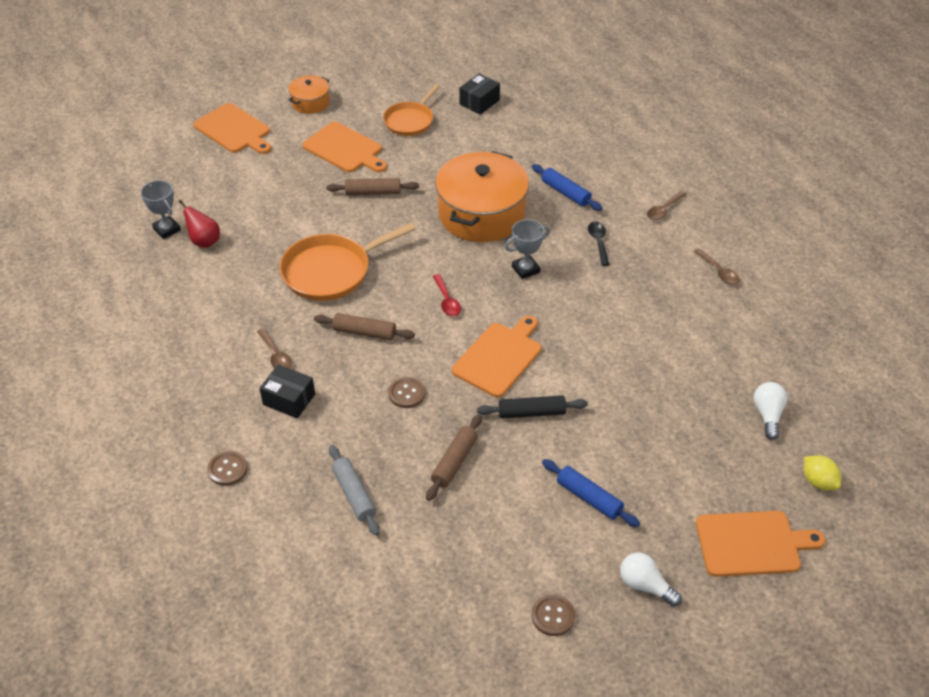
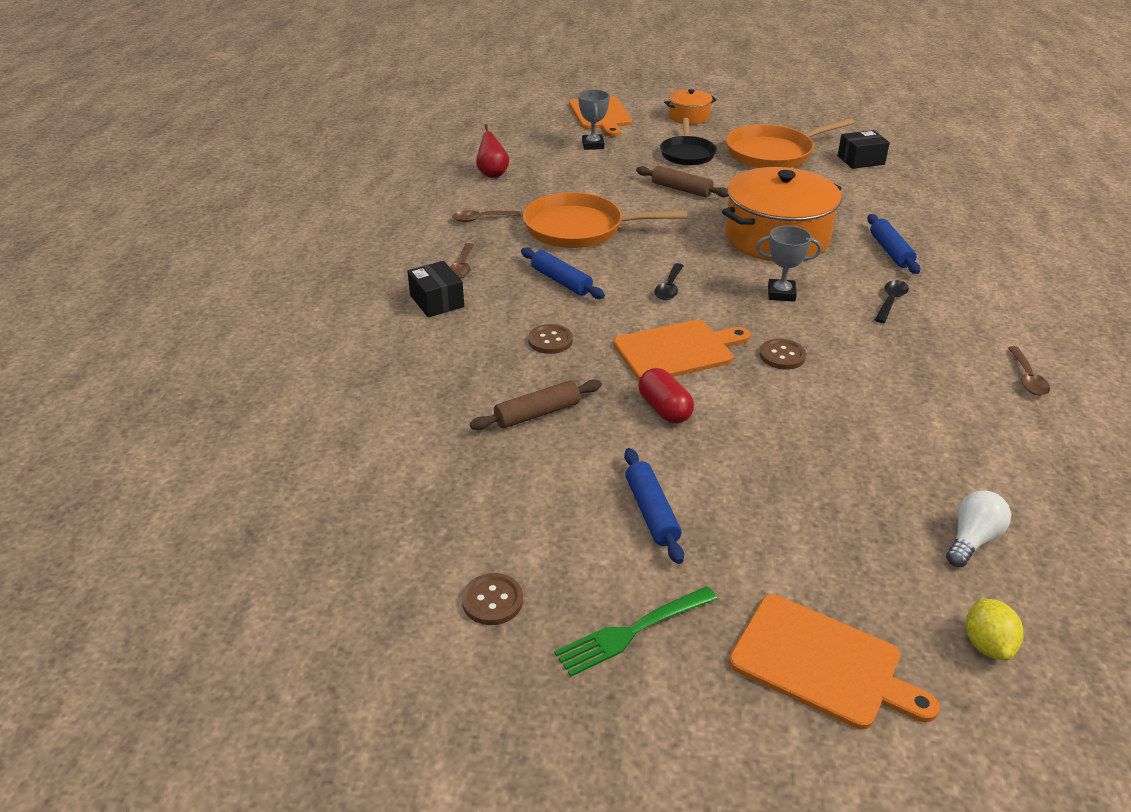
camera: 35 degrees right, 10 degrees down
grey trophy [141,180,181,239] -> grey trophy moved to [578,90,610,150]
brown button [208,451,248,486] -> brown button moved to [759,339,806,369]
orange cutting board [302,122,387,172] -> black pan [660,118,717,165]
brown rolling pin [314,313,415,340] -> blue rolling pin [521,247,605,299]
grey rolling pin [329,445,380,536] -> none
orange pan [383,84,440,136] -> orange pan [726,118,855,168], size x1.54
red spoon [433,274,461,316] -> black spoon [654,263,684,300]
black rolling pin [477,396,588,419] -> red capsule [638,368,694,424]
white light bulb [620,552,682,607] -> green fork [554,586,717,677]
brown spoon [647,191,687,220] -> brown spoon moved to [452,210,521,222]

